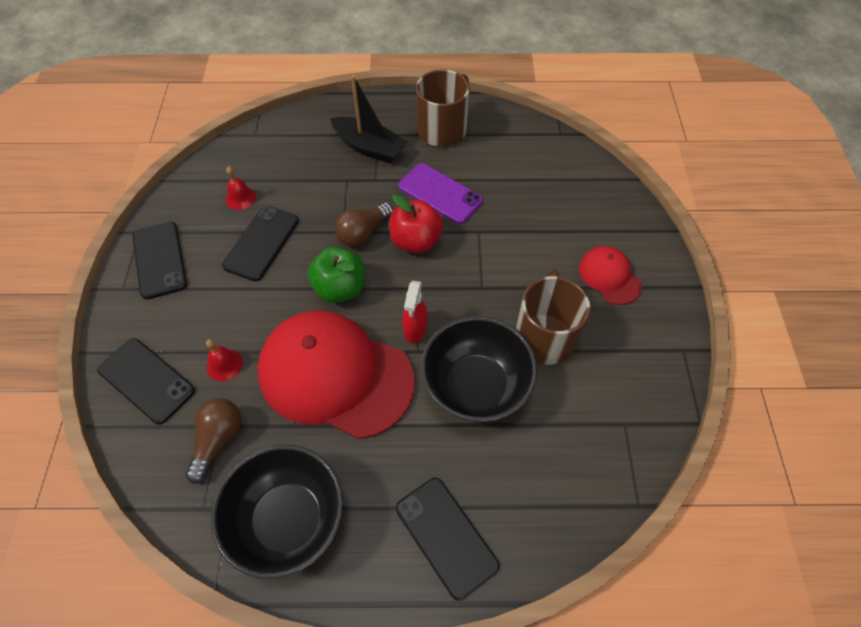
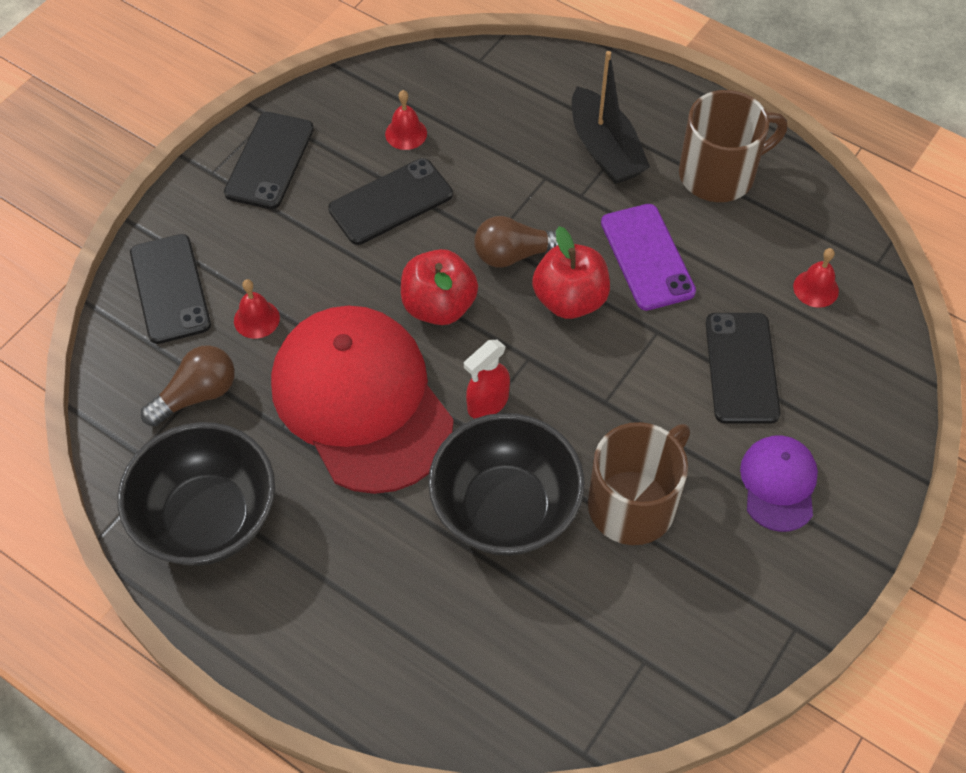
camera: 35 degrees right, 0 degrees up
green apple [307,247,365,303] -> red apple [401,249,478,325]
black phone [396,478,500,601] -> black phone moved to [706,313,781,424]
red cap [579,246,642,305] -> purple cap [740,435,818,532]
none -> red bell [793,248,839,308]

